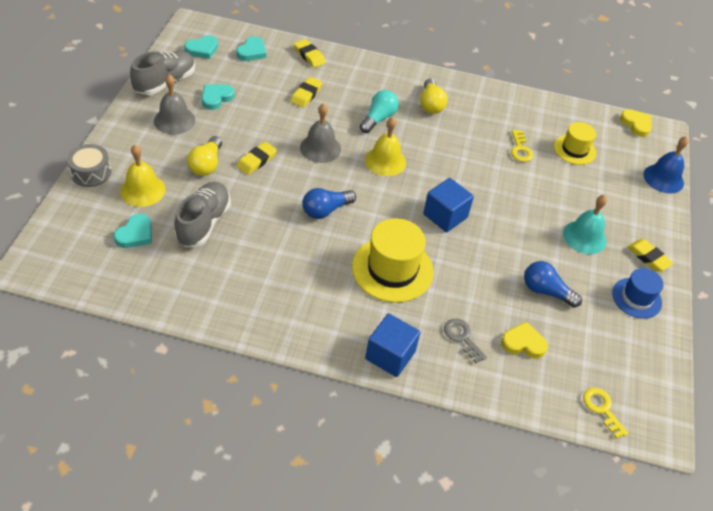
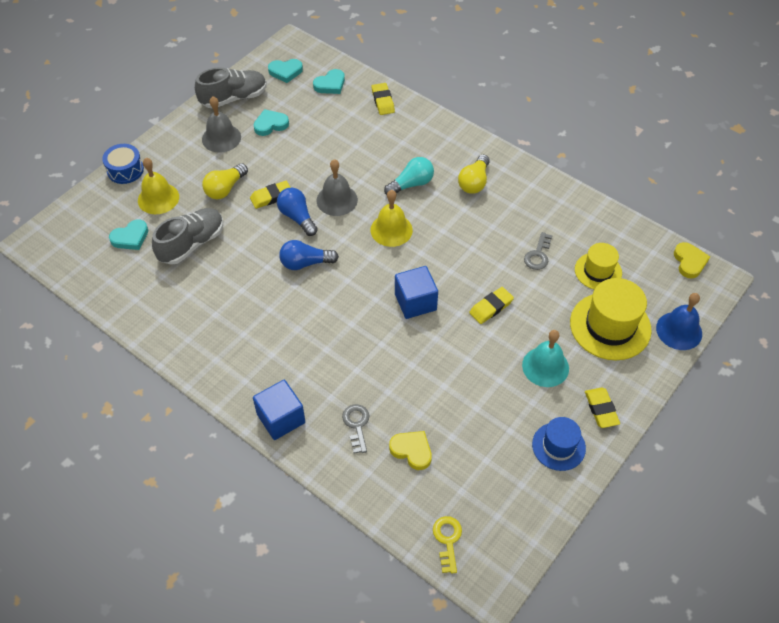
camera: 30 degrees right, 5 degrees up
grey drum [67,144,111,187] -> blue drum [102,144,144,184]
yellow eraser [291,77,323,108] -> yellow eraser moved to [469,287,514,324]
yellow hat [352,218,434,303] -> yellow hat moved to [570,278,652,360]
yellow key [511,130,533,162] -> grey key [524,232,553,270]
blue light bulb [524,261,582,308] -> blue light bulb moved to [277,188,318,236]

